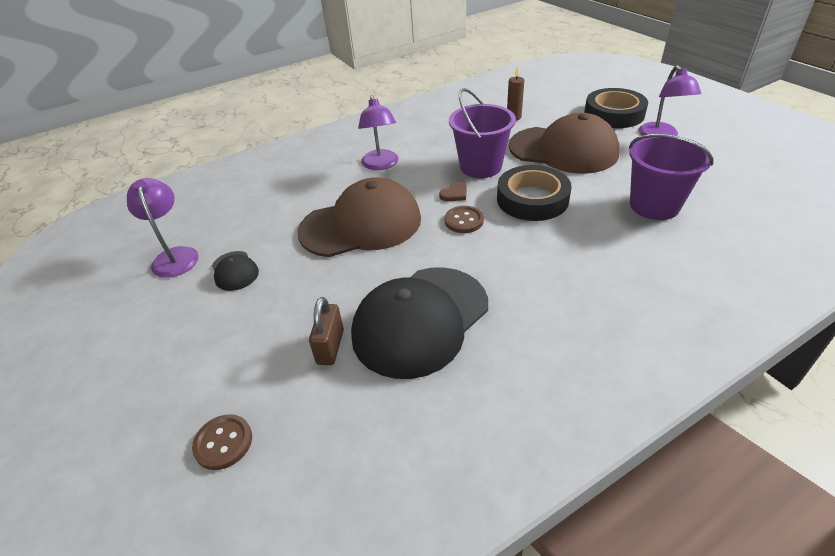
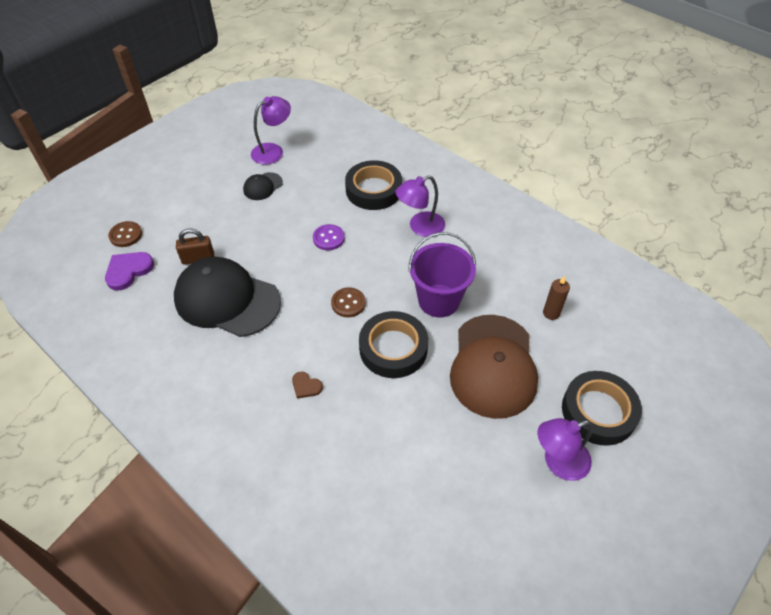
camera: 70 degrees right, 10 degrees up
brown cap [298,177,421,257] -> purple button [313,224,345,250]
brown heart [439,182,467,201] -> brown heart moved to [292,372,323,399]
purple bucket [629,134,714,220] -> none
none -> purple heart [105,252,154,291]
none -> black tape [345,160,402,210]

